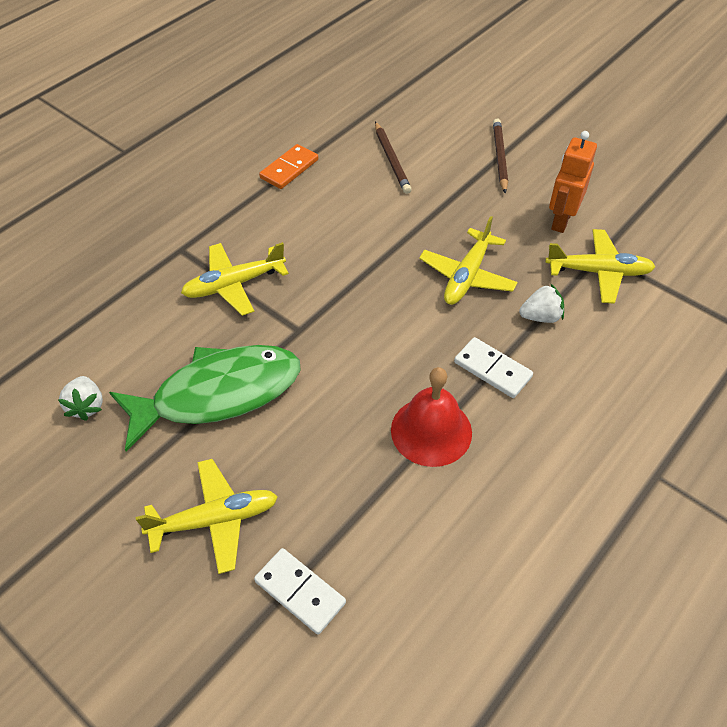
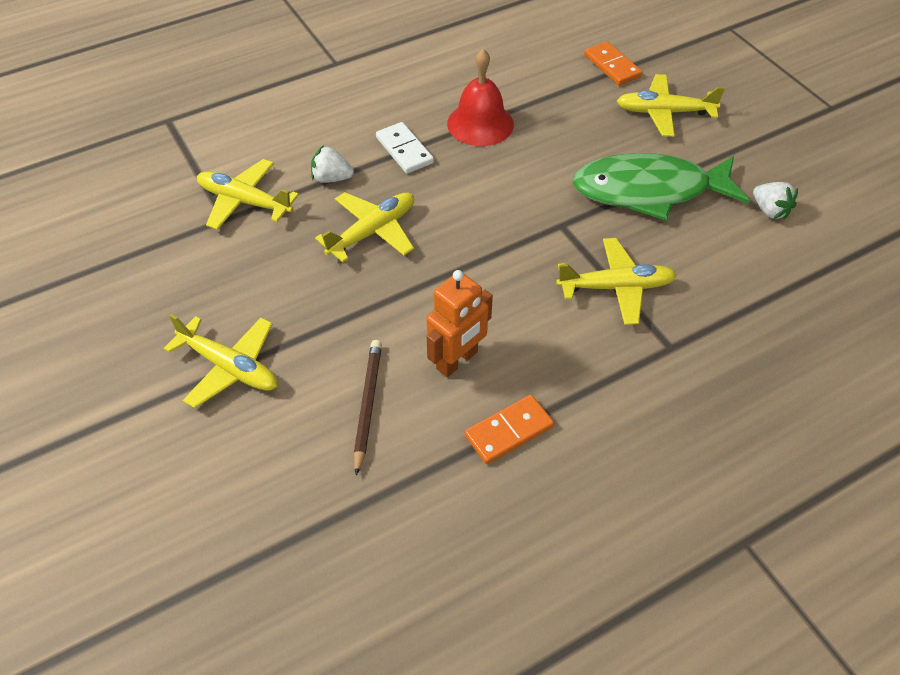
camera: 160 degrees left, 0 degrees up
white strawberry [58,376,103,421] -> white strawberry turned 135 degrees clockwise [753,182,798,220]
white domino [254,548,346,635] -> orange domino [584,41,642,85]
brown pencil [493,118,508,193] -> yellow plane [164,314,277,408]
orange robot [549,131,597,233] -> orange robot moved to [427,270,493,377]

